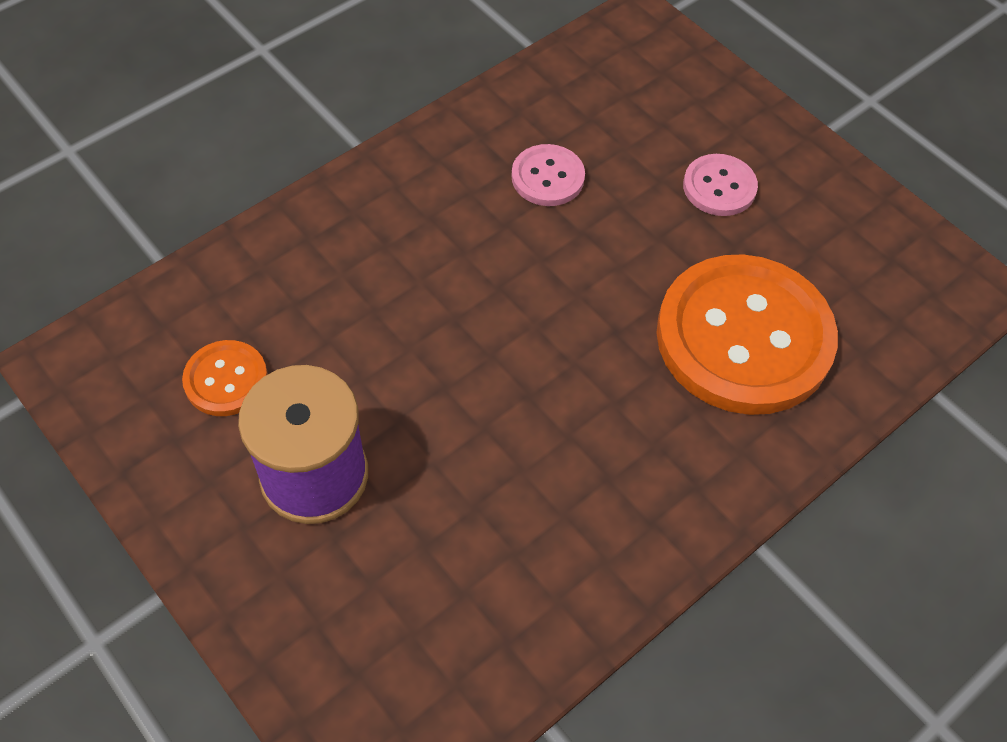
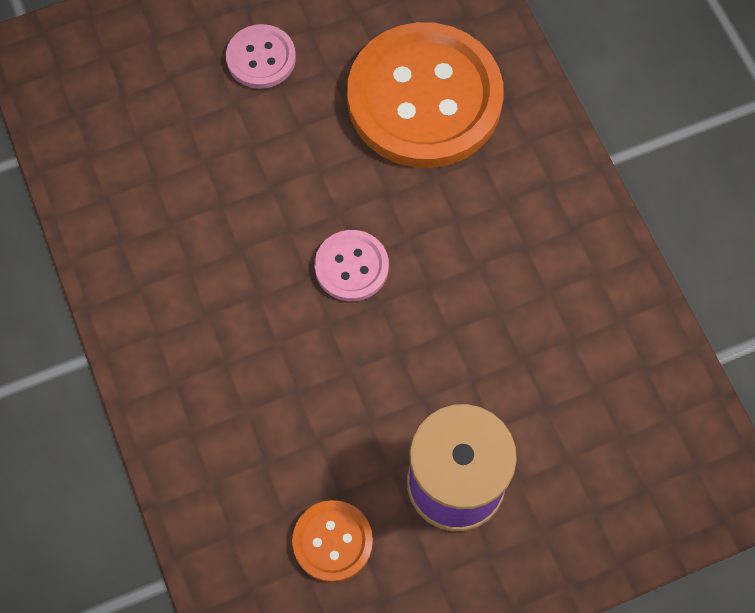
camera: 70 degrees left, 10 degrees up
pink button [511,144,585,206] -> pink button moved to [315,230,389,301]

